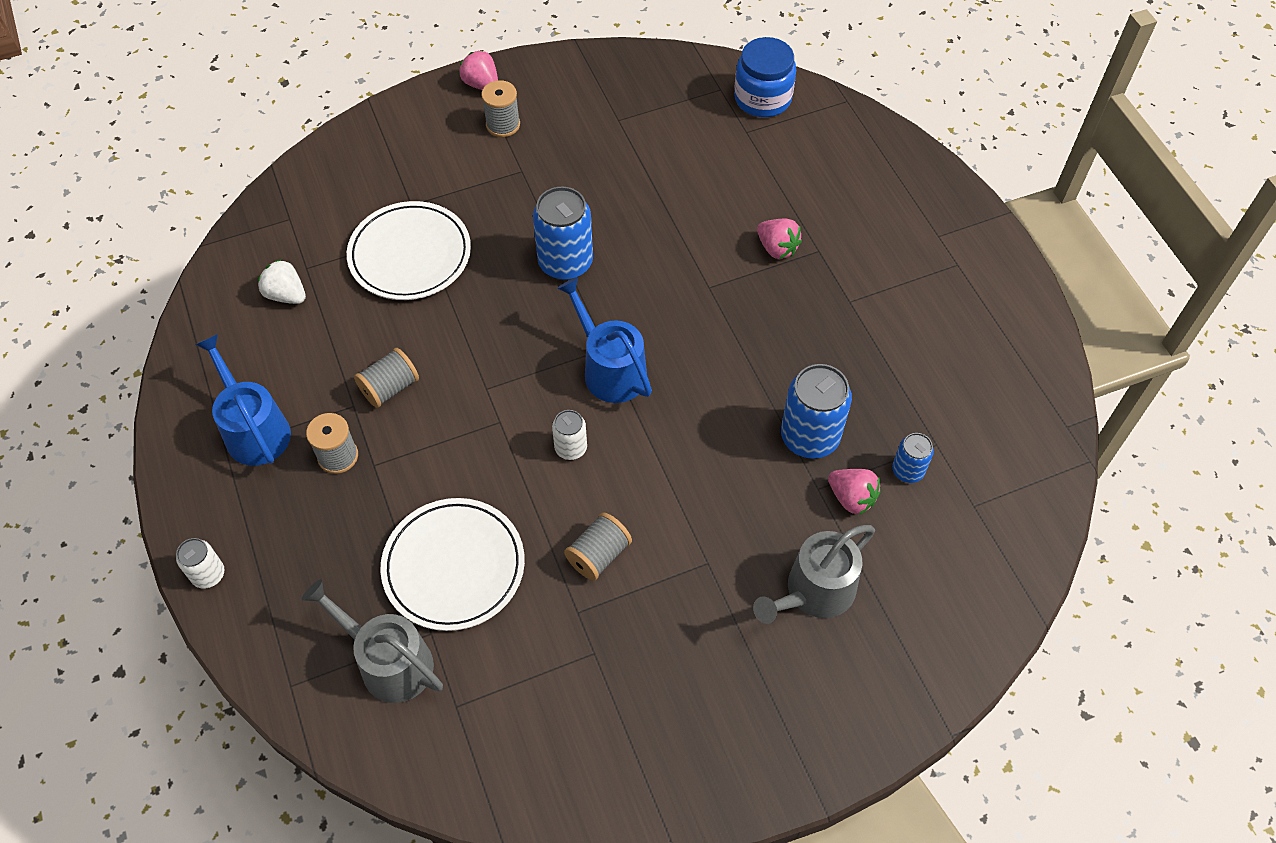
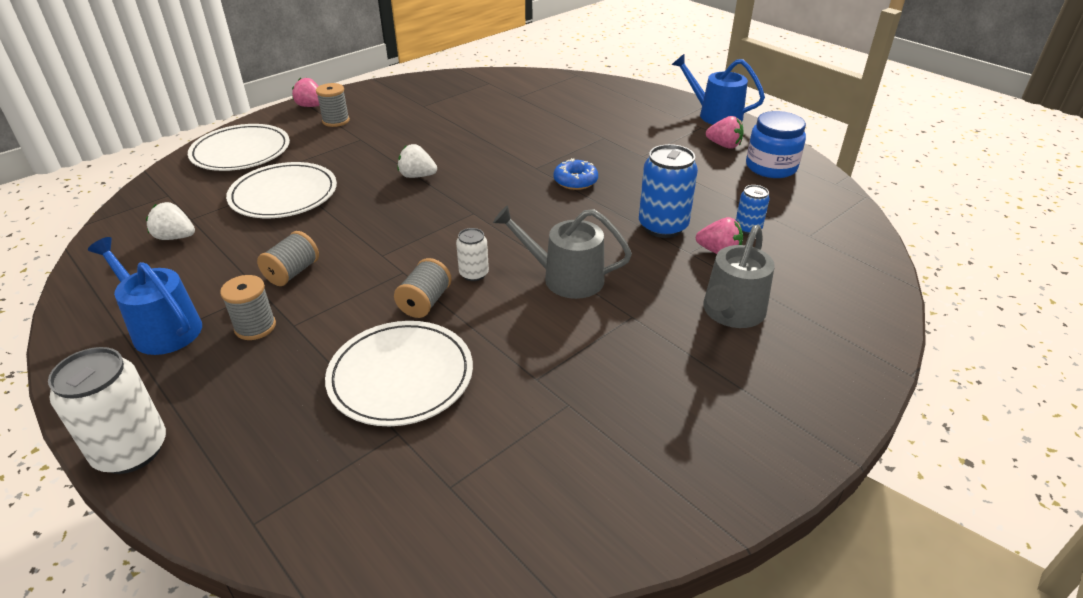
camera: 20 degrees left, 20 degrees down
white can [176,538,224,588] -> white can [48,347,166,474], size x1.85
grey watering can [302,579,443,703] -> grey watering can moved to [493,205,632,299]
blue can [533,186,593,281] -> white strawberry [397,144,437,178]
blue watering can [557,277,652,403] -> blue watering can moved to [672,54,765,125]
grey spool [564,512,632,581] -> grey spool moved to [394,258,452,318]
blue jar [734,37,796,117] -> blue jar moved to [746,111,806,178]
pink strawberry [757,219,802,259] -> pink strawberry moved to [706,116,744,149]
none -> white plate [188,124,290,171]
none -> blue donut [554,158,598,190]

